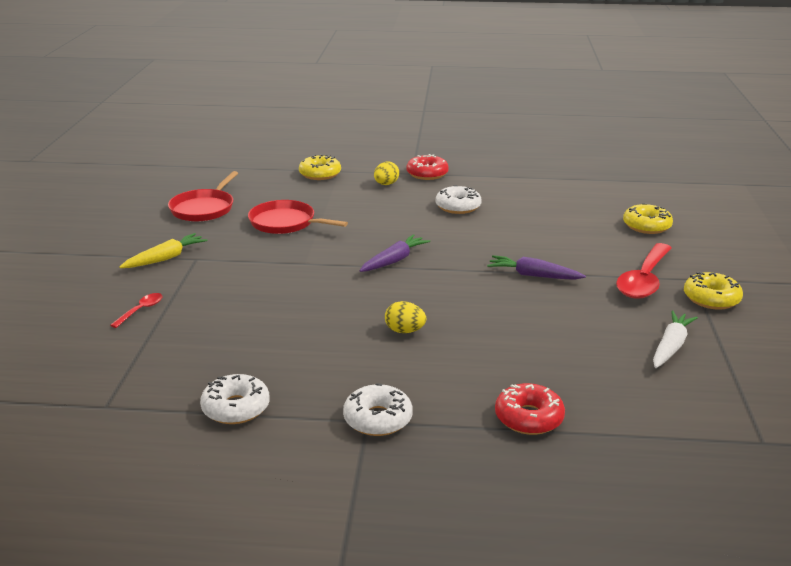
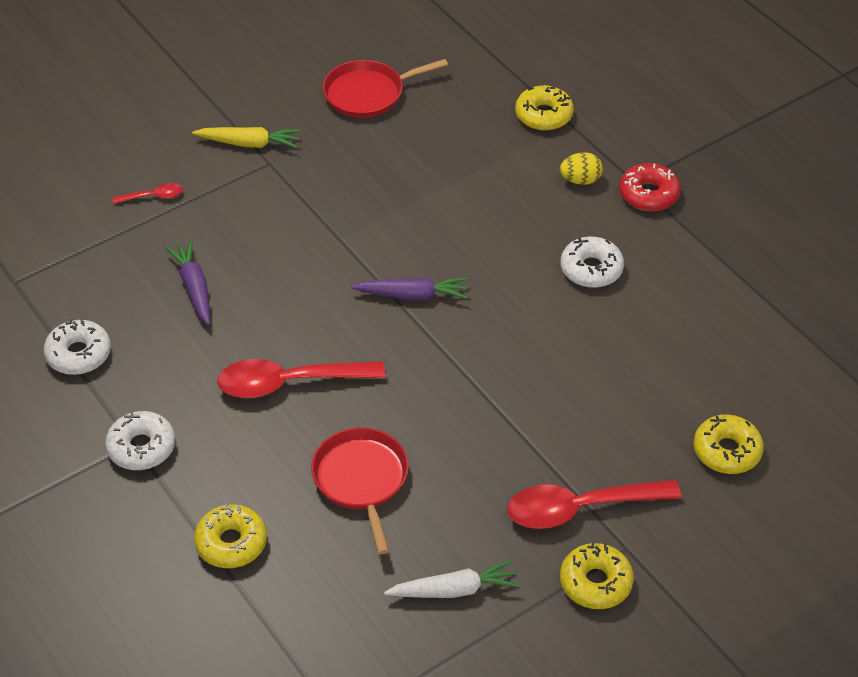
camera: 50 degrees right, 20 degrees up
red pan [248,200,348,234] -> red pan moved to [311,428,408,554]
yellow egg [385,301,426,333] -> red spoon [217,359,385,398]
purple carrot [487,255,586,280] -> purple carrot moved to [165,240,210,325]
red donut [495,383,565,435] -> yellow donut [194,503,267,568]

